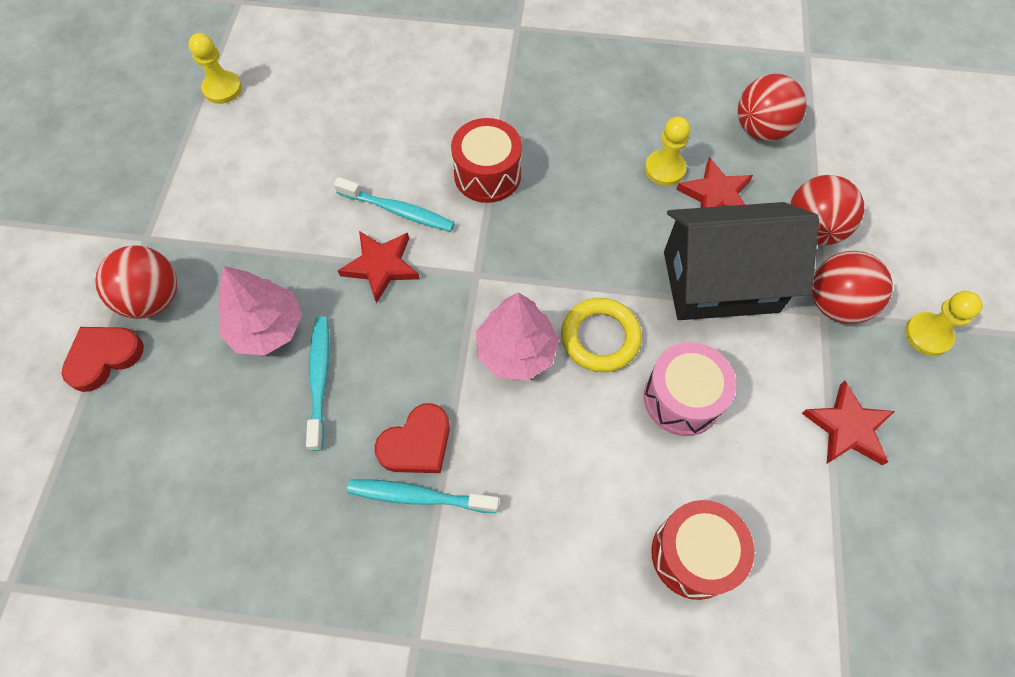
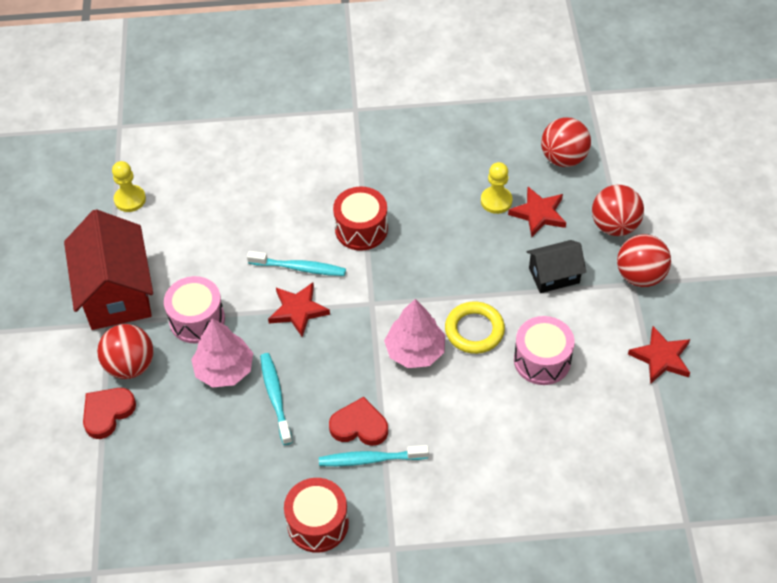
camera: 10 degrees left, 10 degrees down
red heart [375,403,450,473] -> red heart turned 120 degrees counterclockwise [329,397,388,446]
red drum [651,500,754,600] -> red drum moved to [284,478,349,553]
black house [664,202,819,320] -> black house [527,240,586,293], size x0.55
yellow pawn [905,291,983,356] -> none
none -> red house [64,209,153,330]
none -> pink drum [164,276,225,343]

